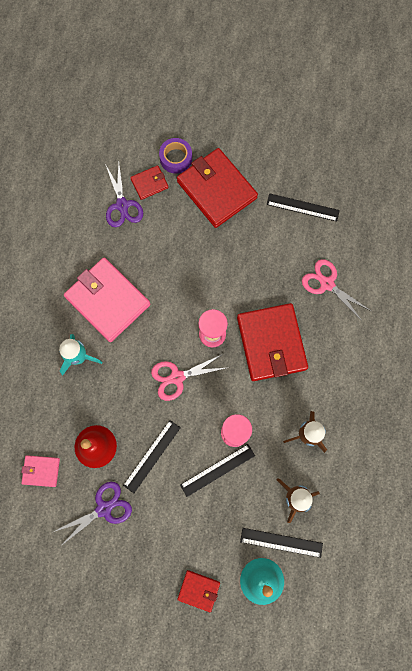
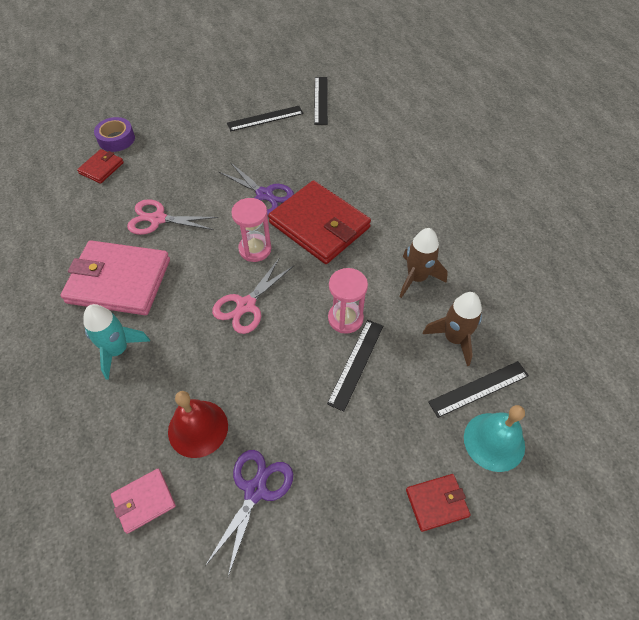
camera: 35 degrees left, 20 degrees down
purple scissors [105,163,143,227] -> purple scissors moved to [219,162,294,216]
black ruler [123,420,181,493] -> black ruler moved to [314,77,328,125]
red wallet [177,148,258,228] -> none
pink scissors [302,259,371,322] -> pink scissors moved to [127,199,218,235]

